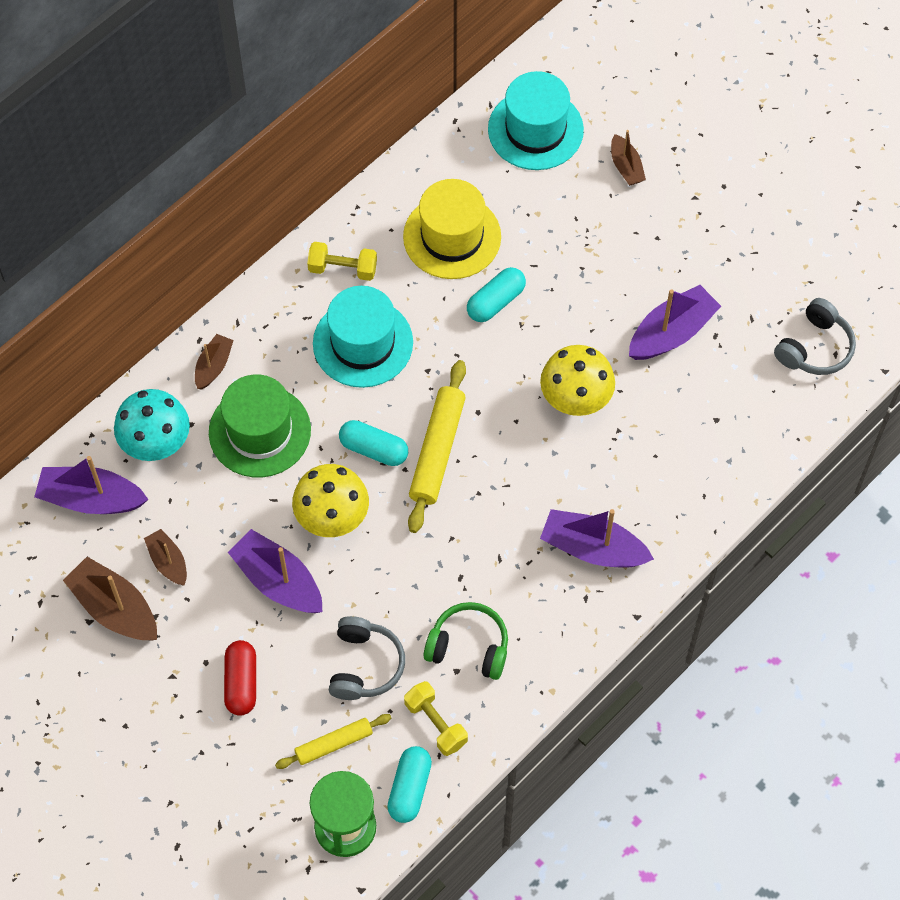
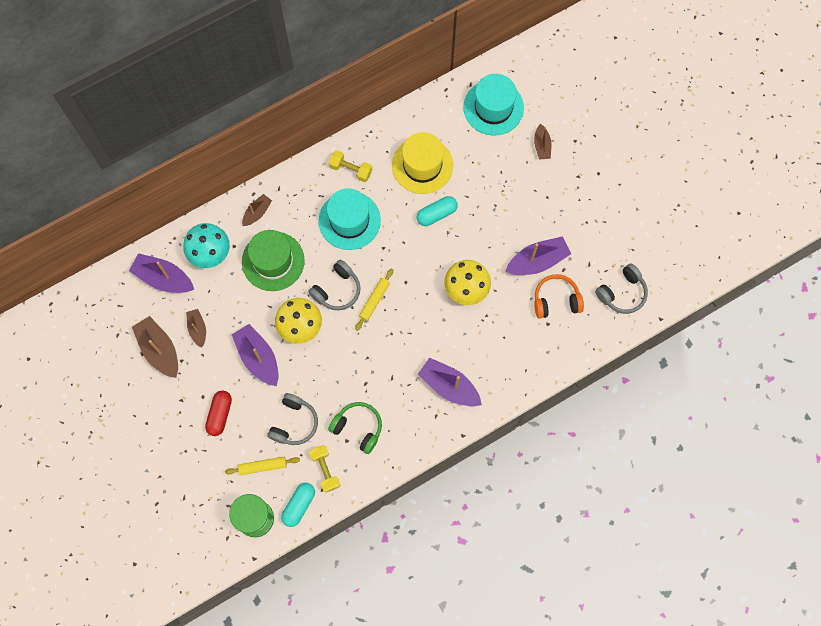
camera: 15 degrees right, 10 degrees up
turquoise capsule [339,420,408,466] -> grey headphones [308,260,361,311]
yellow rolling pin [408,360,466,533] -> yellow rolling pin [355,269,393,331], size x0.61
none -> orange headphones [534,274,584,319]

